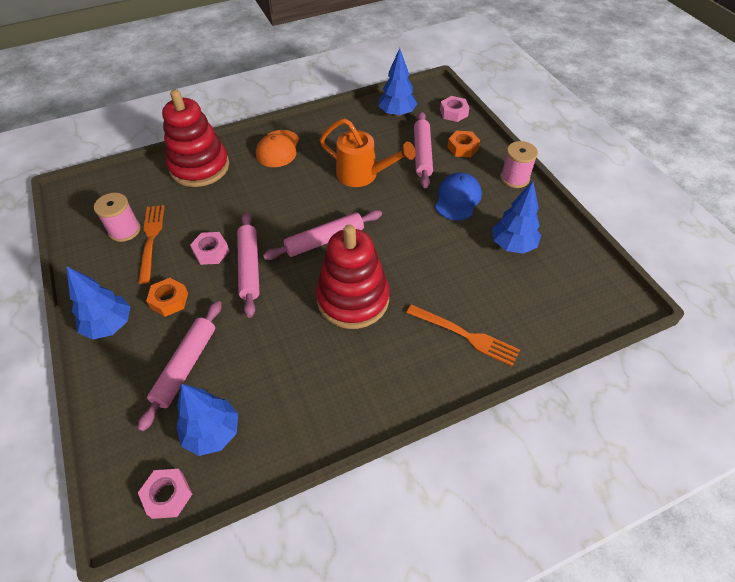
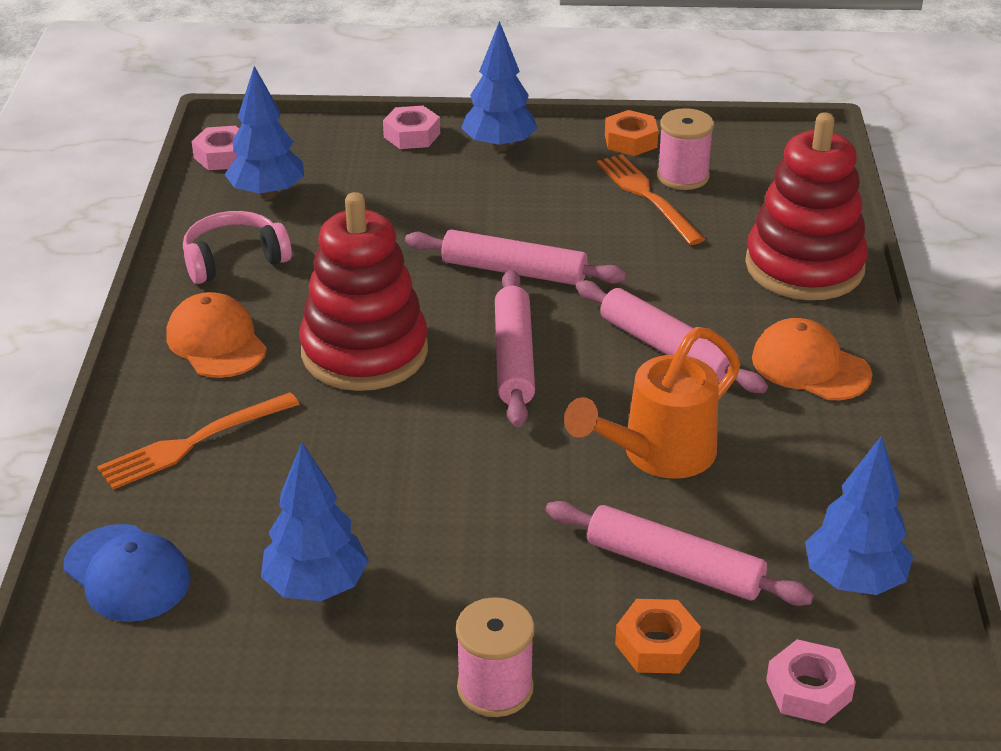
camera: 115 degrees right, 15 degrees down
orange fork [138,205,165,284] -> orange fork turned 135 degrees counterclockwise [596,154,705,245]
pink rolling pin [138,301,222,432] -> pink rolling pin moved to [576,280,768,393]
orange nut [146,278,188,317] -> orange nut moved to [605,110,659,156]
pink nut [190,232,229,265] -> pink nut moved to [383,106,440,149]
blue cap [435,172,482,220] -> blue cap moved to [63,524,191,622]
none -> orange cap [166,292,267,378]
none -> pink headphones [183,211,292,284]

